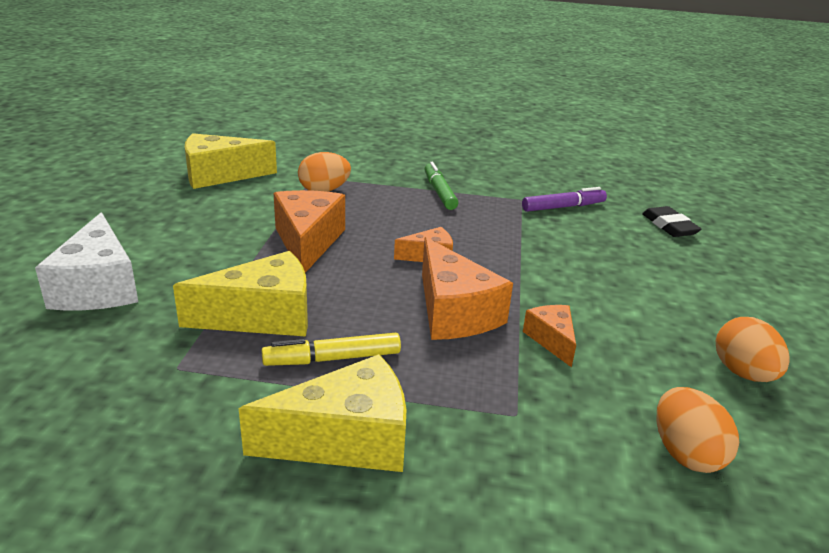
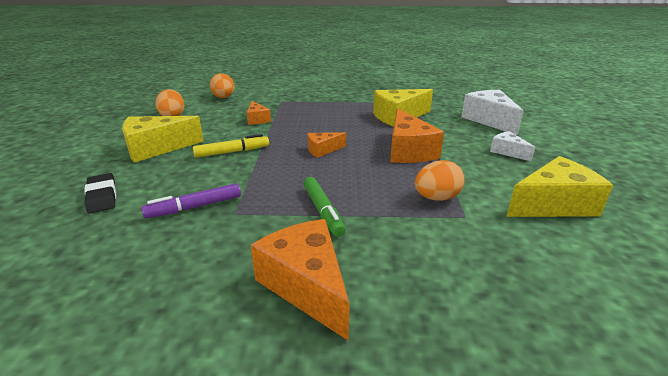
camera: 175 degrees right, 0 degrees up
yellow cheese [239,354,407,472] -> yellow cheese moved to [122,116,204,163]
yellow marker [261,333,401,366] -> yellow marker moved to [193,134,269,158]
orange cheese [422,237,513,340] -> orange cheese moved to [251,219,350,341]
none -> white cheese [490,131,535,161]

